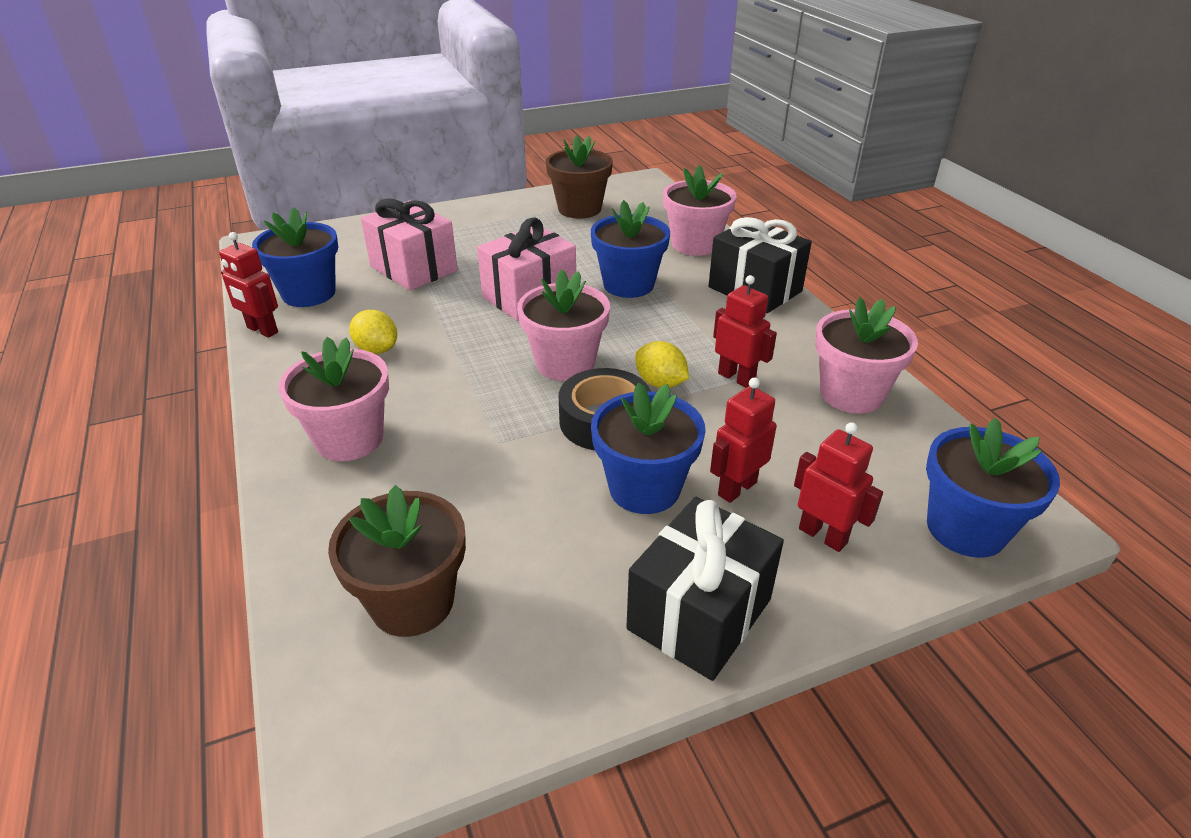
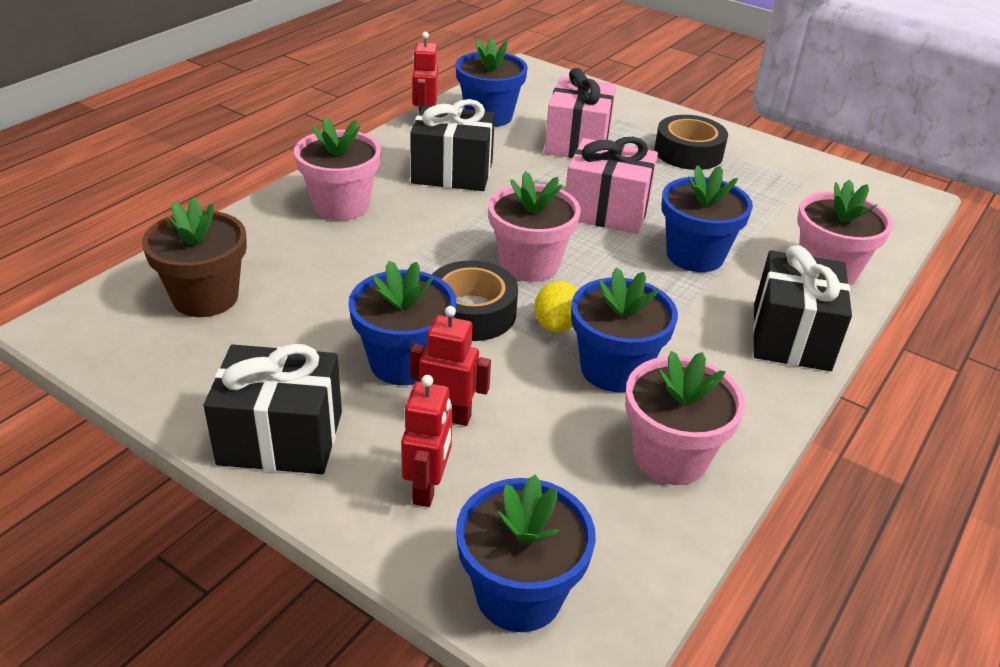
camera: 55 degrees right, 0 degrees up
yellow lemon [349,310,397,354] -> black gift [410,99,495,191]
brown flower pot [546,136,613,219] -> none
red robot [713,275,777,388] -> blue flower pot [571,267,678,392]
none -> black tape [655,115,728,170]

